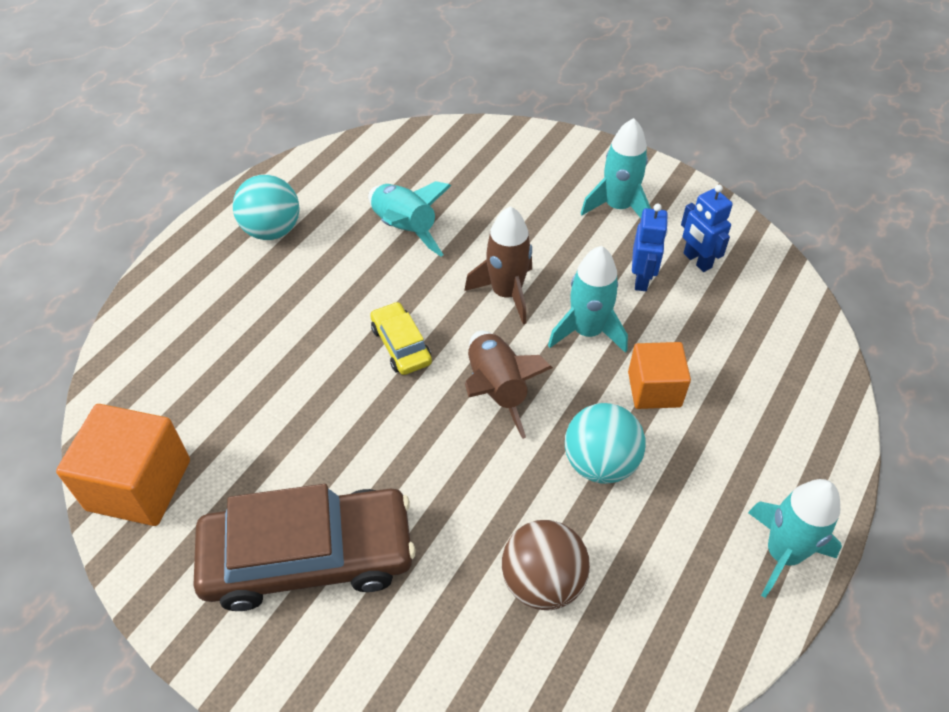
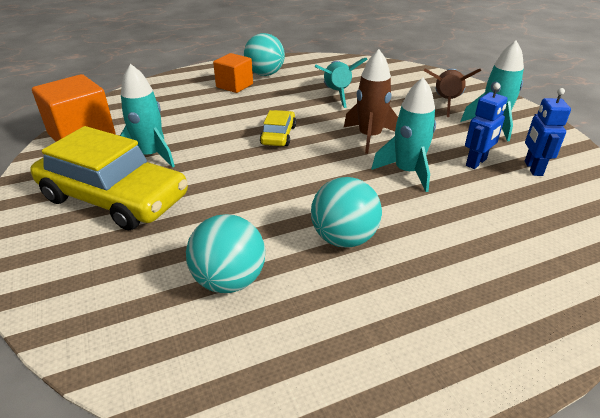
camera: 35 degrees right, 15 degrees down
brown car [193,484,416,611] -> yellow car [30,126,188,230]
brown rocket [465,331,553,439] -> brown rocket moved to [424,69,481,117]
brown ball [502,520,590,610] -> turquoise ball [186,214,265,293]
orange cube [628,342,691,409] -> orange cube moved to [213,53,253,93]
turquoise rocket [748,479,842,598] -> turquoise rocket moved to [120,64,175,168]

